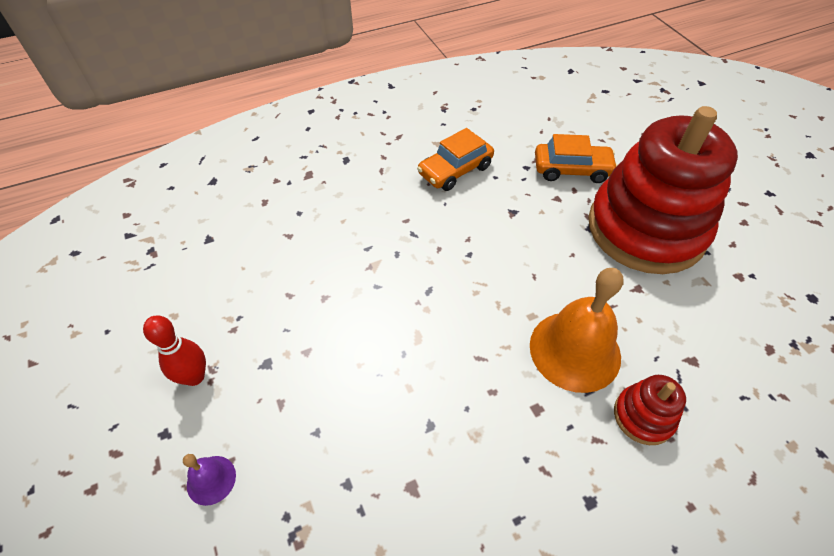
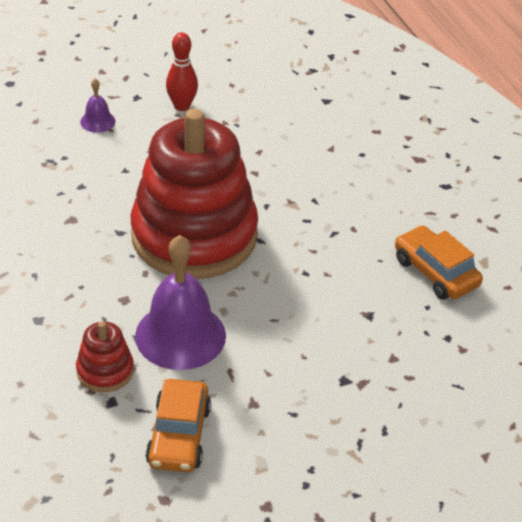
camera: 90 degrees right, 10 degrees down
orange bell [530,268,624,393] -> purple bell [135,235,226,370]
orange car [535,134,618,183] -> orange car moved to [146,379,211,472]
red stacking toy [588,106,738,274] -> red stacking toy moved to [130,109,258,279]

